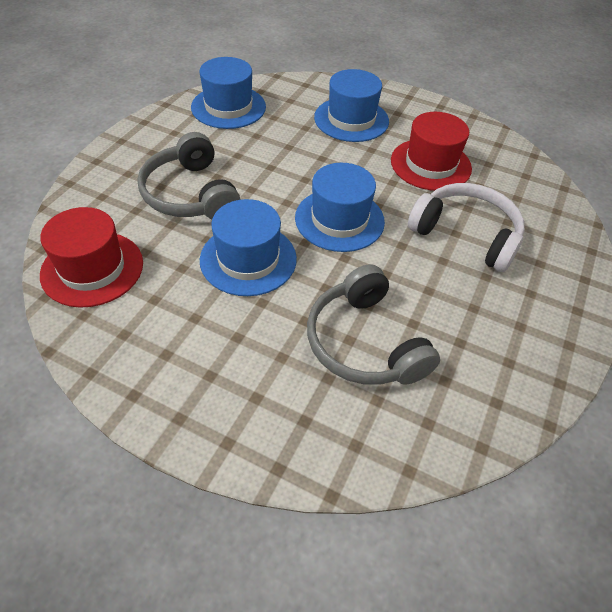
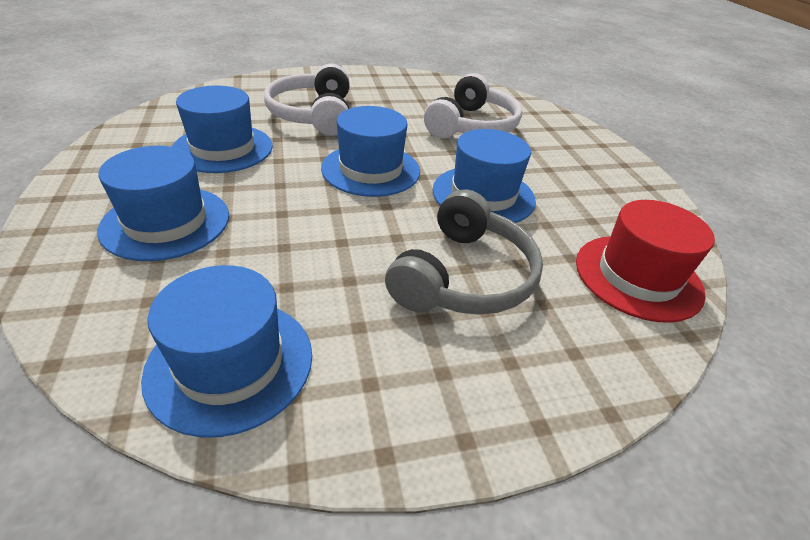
camera: 130 degrees left, 10 degrees down
grey headphones [307,264,440,385] -> white headphones [424,73,522,138]
red hat [391,112,472,191] -> blue hat [172,85,273,173]

